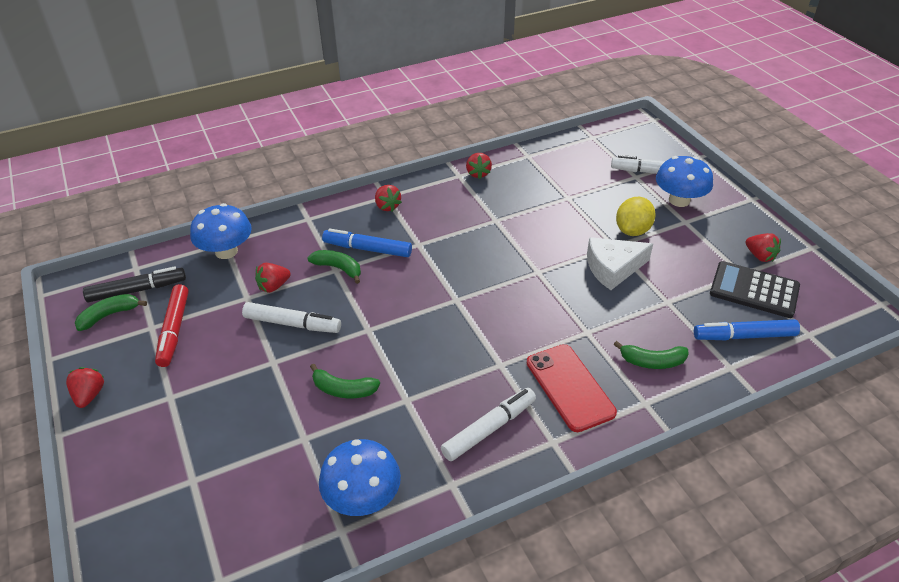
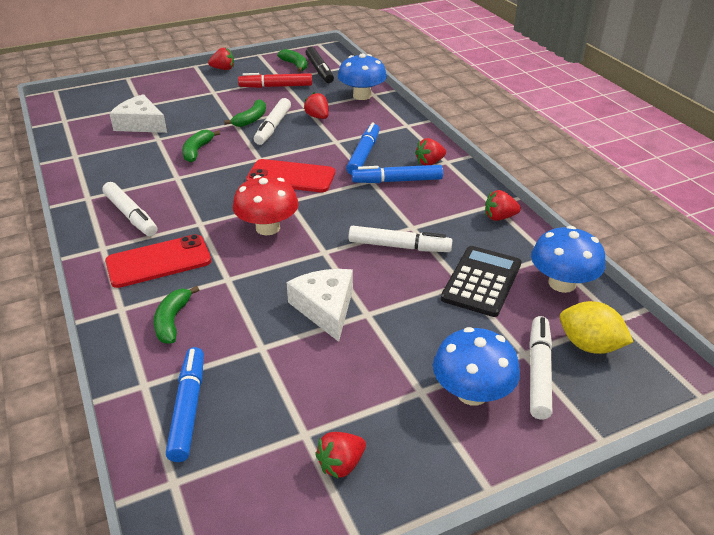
camera: 90 degrees right, 5 degrees down
green banana [307,250,361,284] -> green banana moved to [224,99,266,127]
blue mushroom [319,439,401,516] -> blue mushroom moved to [531,226,606,293]
yellow lemon [616,197,656,236] -> yellow lemon moved to [560,301,633,354]
black calculator [710,261,800,318] -> black calculator moved to [441,246,521,317]
none -> white cheese [109,94,167,133]
none -> red mushroom [233,175,299,235]
none -> red phone [246,159,335,192]
none -> white marker [348,226,452,252]
none -> blue marker [352,165,443,183]

